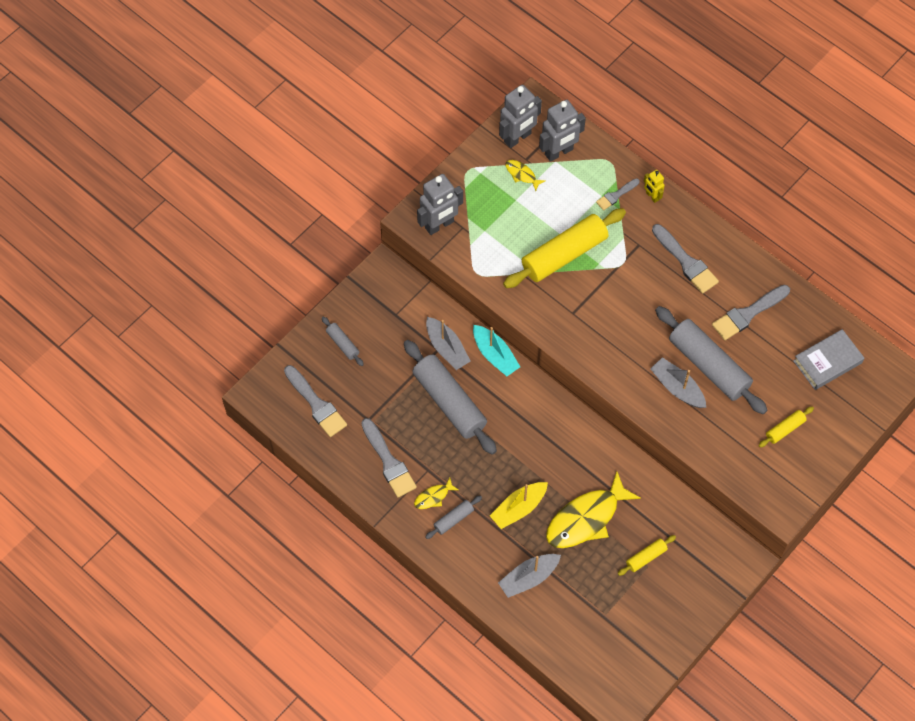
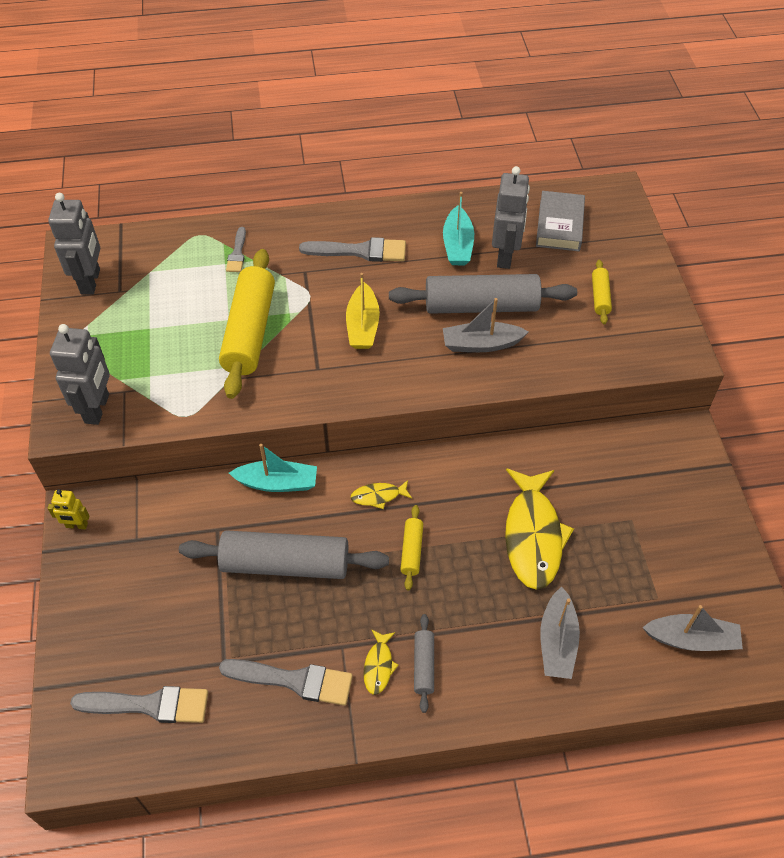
camera: 50 degrees left, 10 degrees down
grey rolling pin [322,317,364,366] -> none
grey boat [426,317,471,370] -> grey boat moved to [642,605,743,651]
yellow boat [490,482,548,529] -> yellow boat moved to [346,273,380,349]
yellow fish [505,160,545,191] -> yellow fish moved to [350,480,412,509]
grey robot [539,100,586,162] -> grey robot moved to [492,166,530,269]
yellow rolling pin [618,535,676,576] -> yellow rolling pin moved to [400,505,423,590]
yellow robot [644,170,665,203] -> yellow robot moved to [47,489,90,529]
grey brush [712,285,790,340] -> turquoise boat [443,192,474,265]

